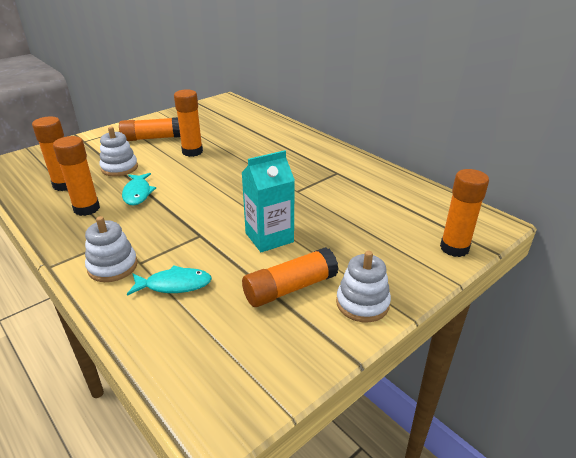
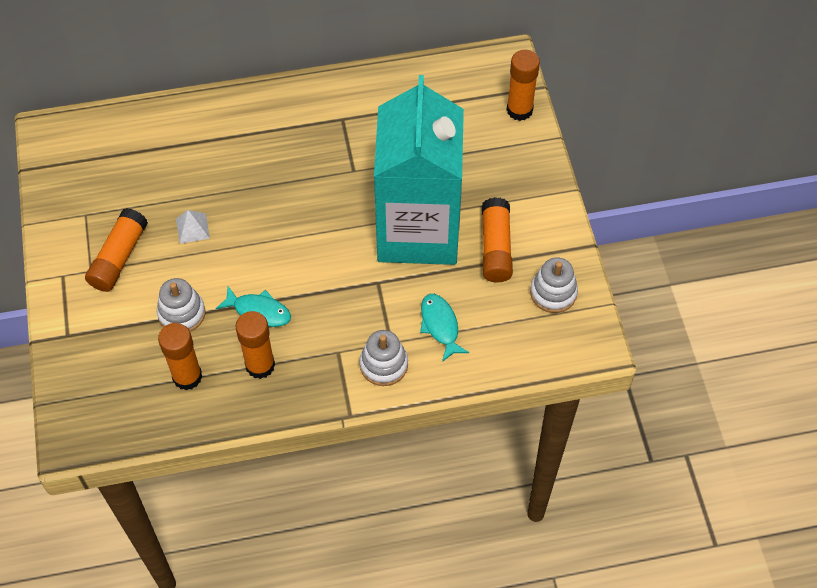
camera: 60 degrees left, 25 degrees up
turquoise fish [127,265,212,296] -> turquoise fish turned 45 degrees counterclockwise [420,294,469,362]
orange glue stick [174,89,203,157] -> white pyramid [176,210,210,244]
turquoise carton [241,150,295,252] -> turquoise carton [374,75,464,265], size x2.08
white stacking toy [336,251,391,322] -> white stacking toy moved to [530,257,578,313]

